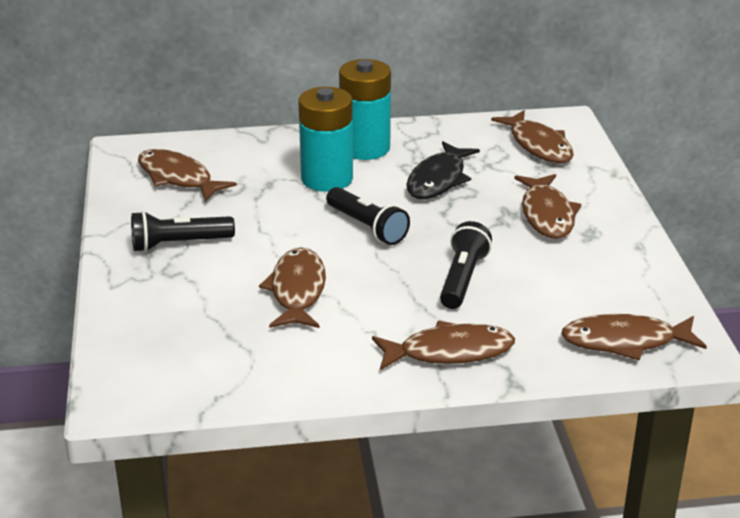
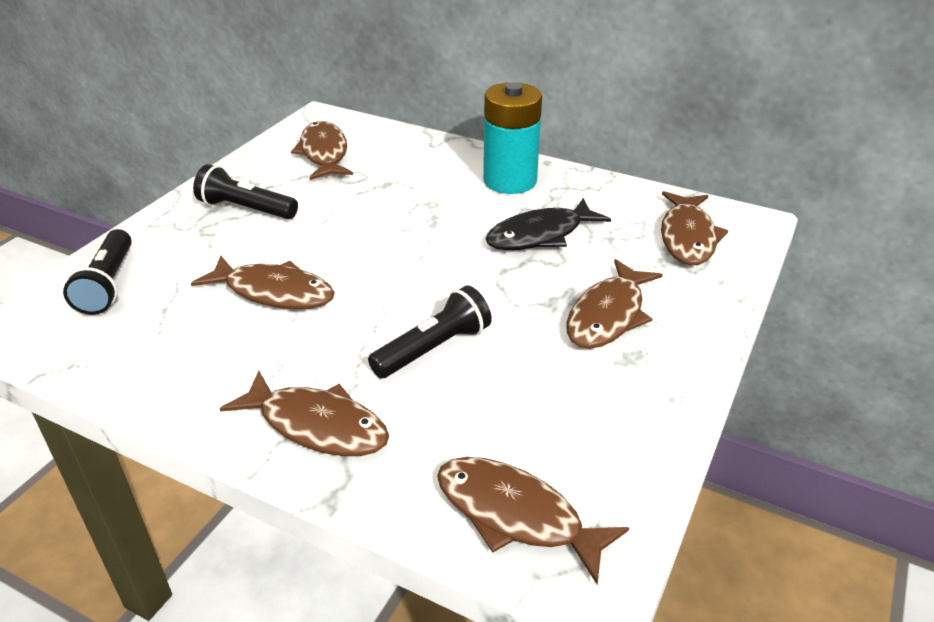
camera: 35 degrees right, 5 degrees up
brown fish [259,247,326,328] -> brown fish turned 75 degrees clockwise [191,255,335,309]
turquoise battery [298,87,353,192] -> none
black flashlight [326,187,410,245] -> black flashlight moved to [63,229,132,315]

